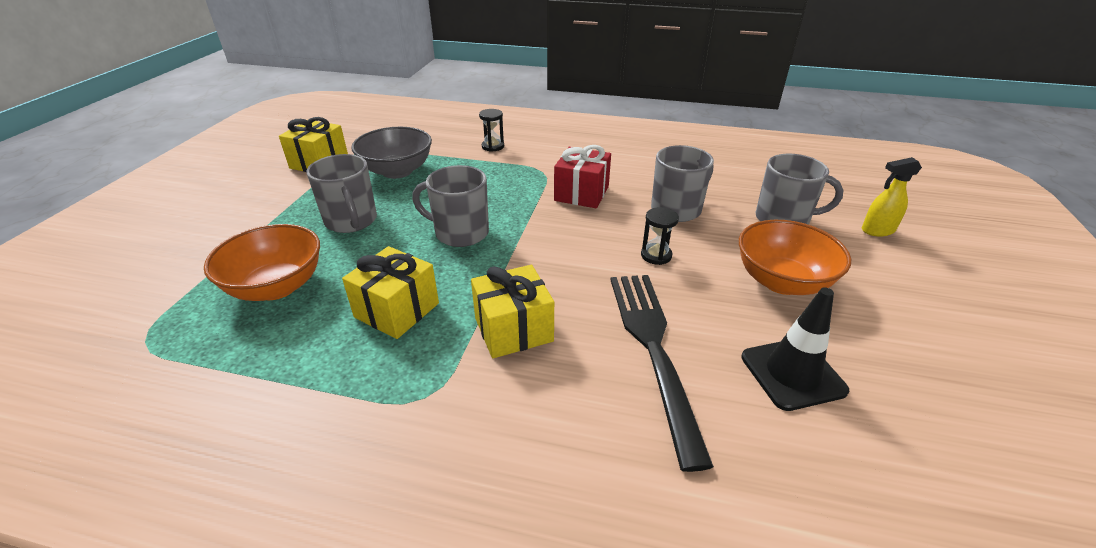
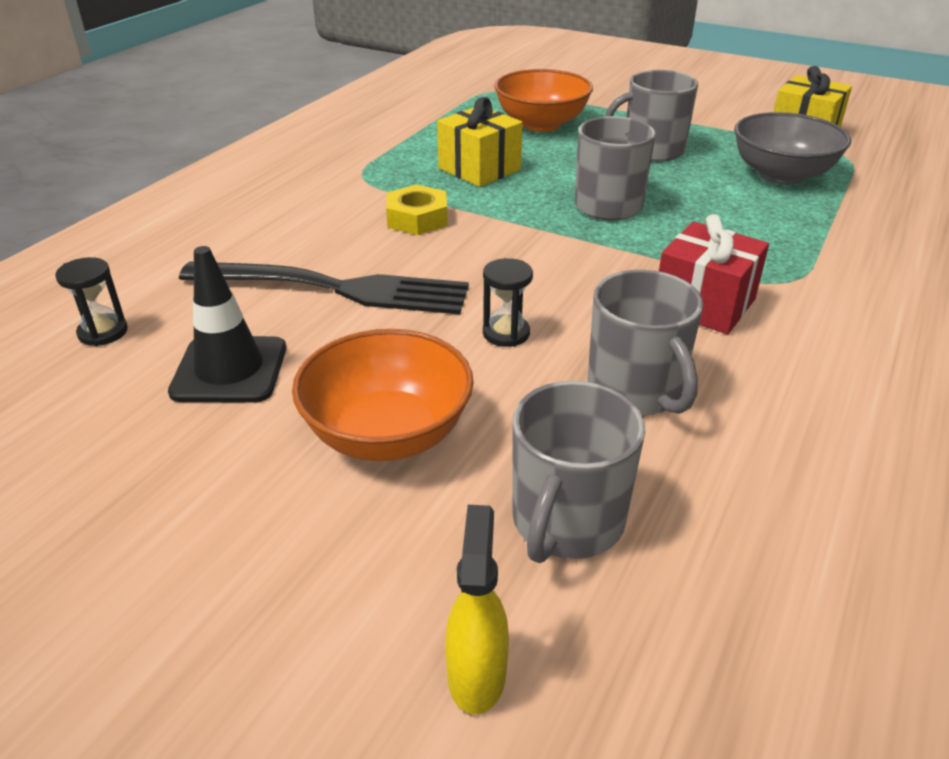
camera: 105 degrees right, 0 degrees up
yellow gift [471,265,554,358] -> yellow nut [386,185,448,235]
black hourglass [479,109,504,152] -> black hourglass moved to [55,257,128,346]

